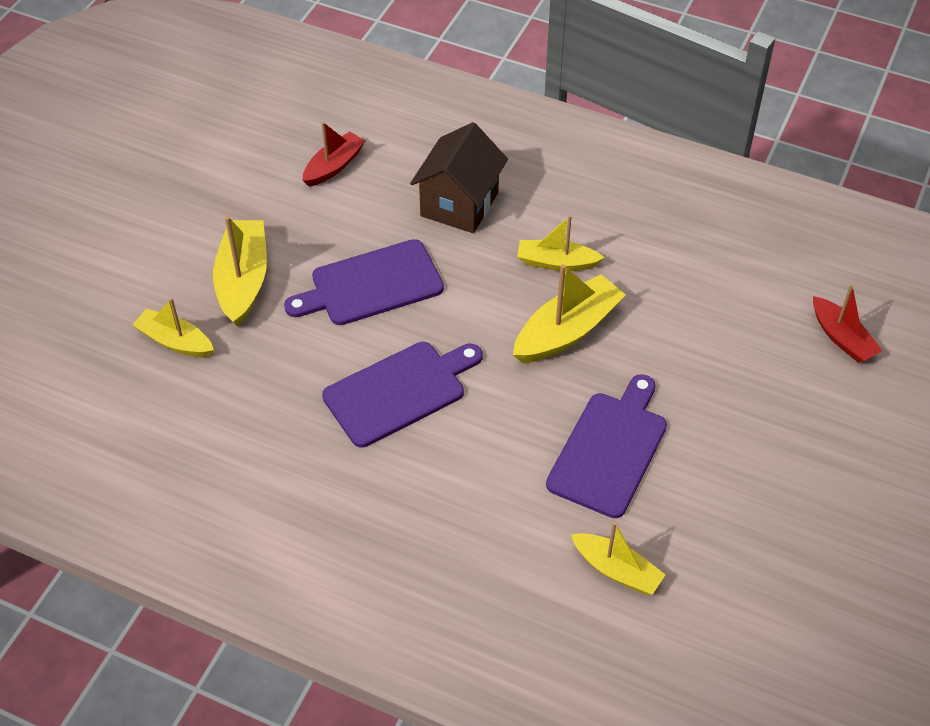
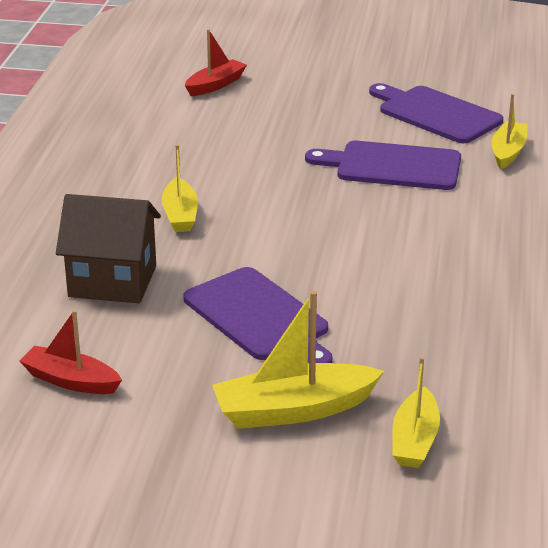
camera: 105 degrees left, 20 degrees down
purple cutting board [322,342,483,448] -> purple cutting board moved to [369,83,503,143]
yellow boat [513,264,626,363] -> none

